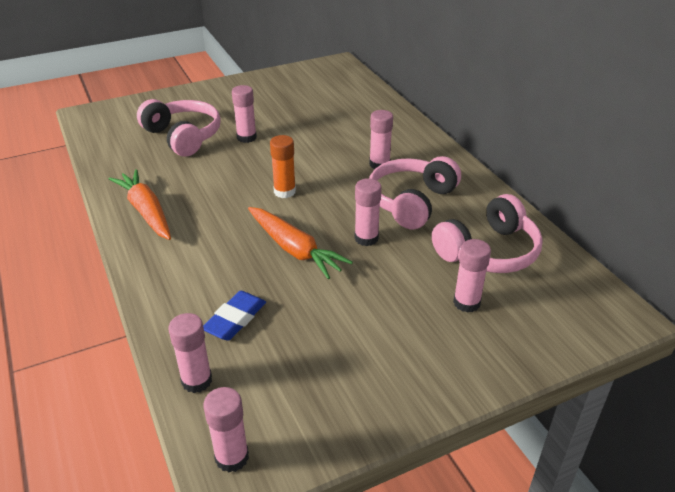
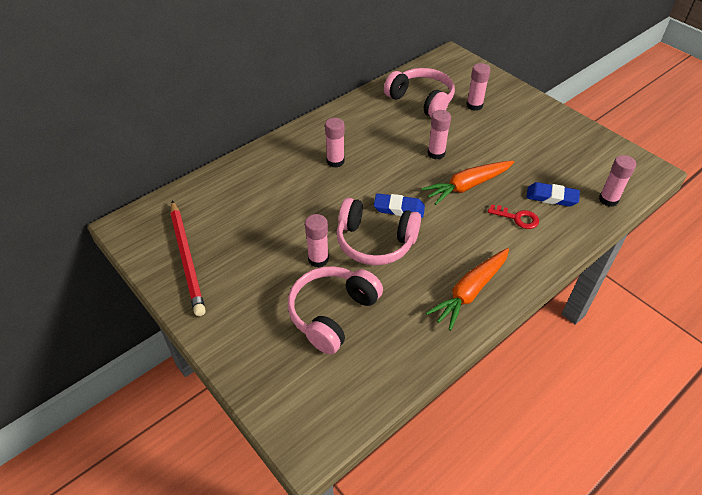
camera: 105 degrees left, 10 degrees up
pink glue stick [203,387,249,473] -> none
orange carrot [248,207,353,279] -> orange carrot turned 150 degrees counterclockwise [421,161,514,205]
orange glue stick [270,135,296,198] -> blue eraser [374,193,425,218]
pink headphones [369,156,461,229] -> pink headphones moved to [337,198,421,265]
none -> red pencil [170,201,206,316]
none -> red key [488,204,539,229]

